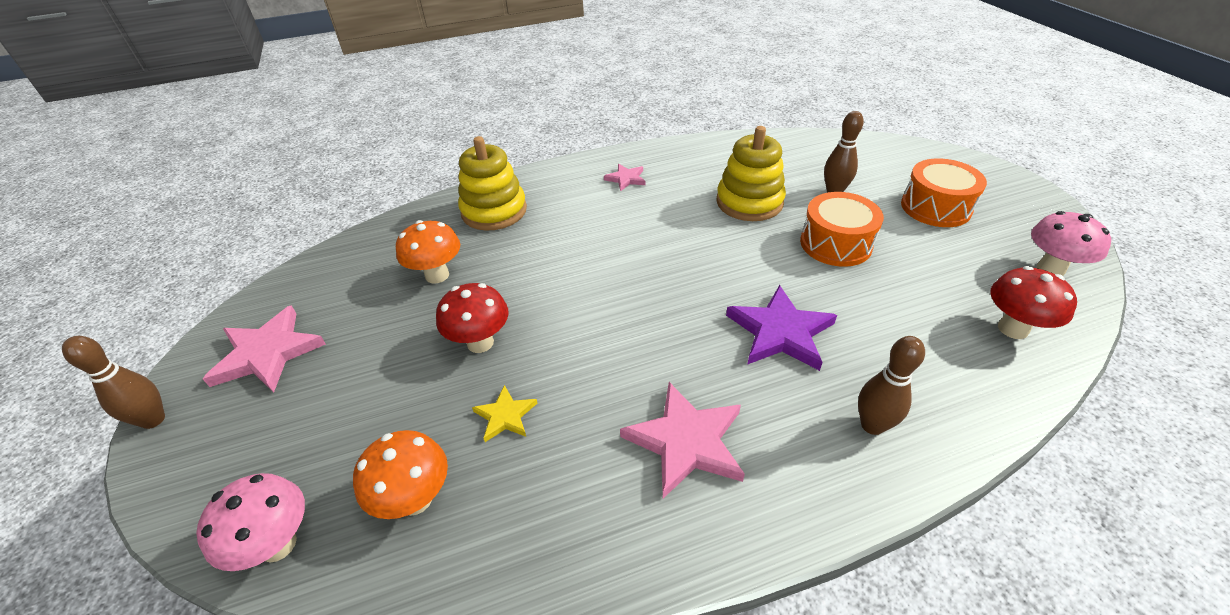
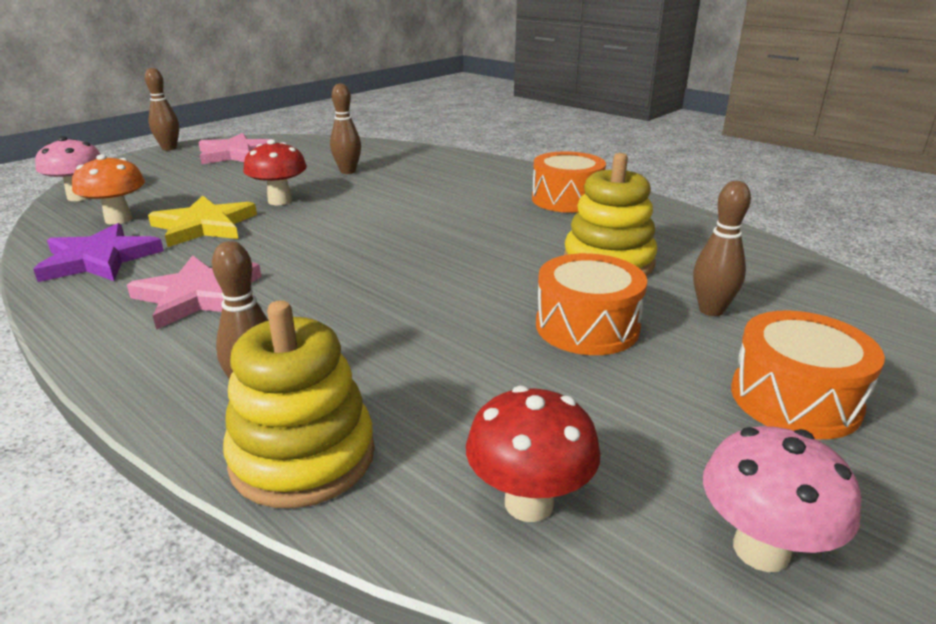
camera: 60 degrees right, 15 degrees down
orange mushroom [396,220,460,284] -> brown bowling pin [330,83,361,174]
yellow stacking toy [458,136,527,231] -> yellow stacking toy moved to [223,300,375,508]
yellow star [472,385,538,442] -> yellow star [148,196,257,247], size x1.86
pink star [604,164,645,191] -> orange drum [532,151,606,213]
purple star [726,285,837,371] -> purple star moved to [33,223,164,282]

